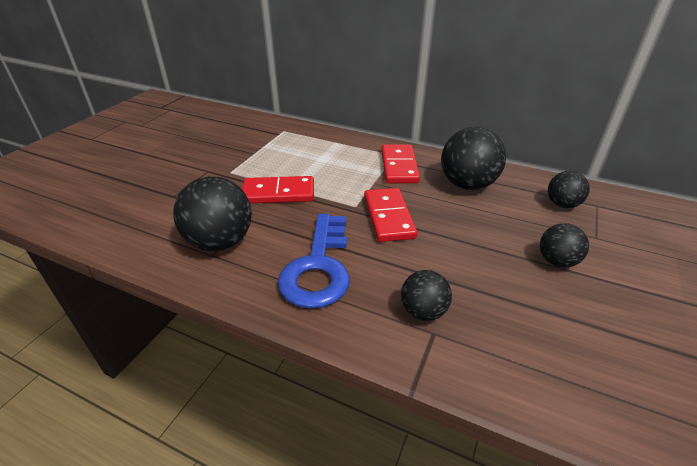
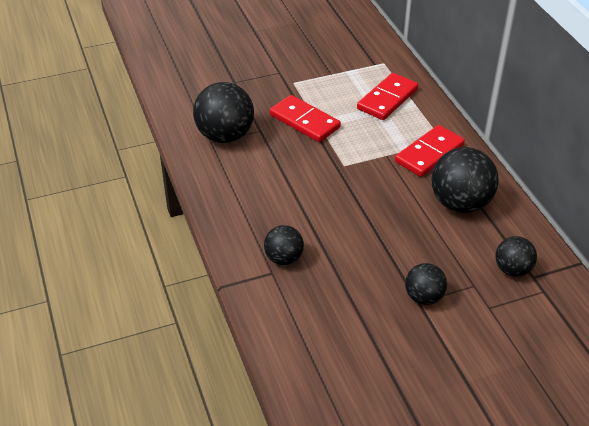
camera: 45 degrees right, 5 degrees up
blue key [278,214,350,309] -> none
red domino [364,188,417,242] -> red domino moved to [357,73,418,120]

